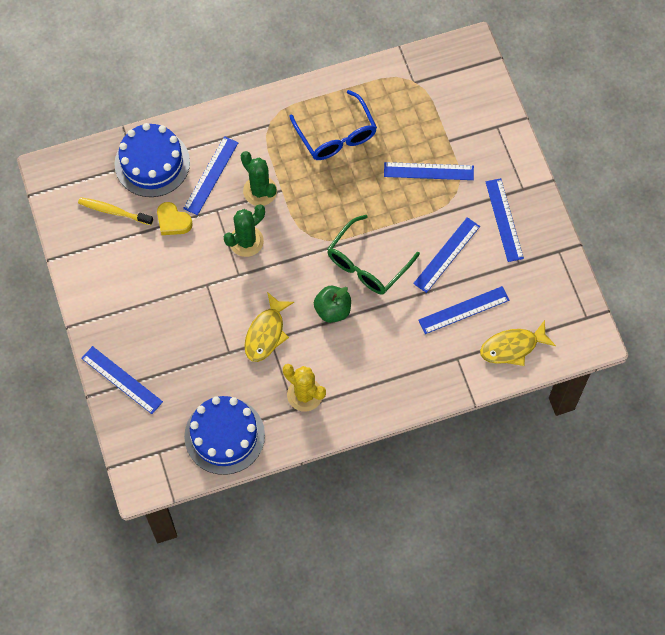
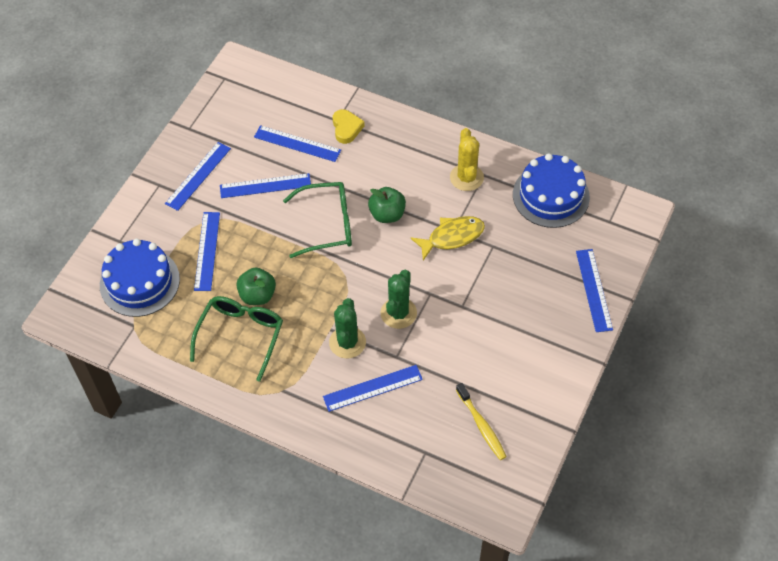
camera: 135 degrees left, 10 degrees down
blue cake [115,123,190,197] -> blue cake moved to [100,239,180,317]
yellow heart [157,202,193,235] -> yellow heart moved to [333,109,365,144]
green cactus [224,204,265,257] -> green cactus turned 75 degrees counterclockwise [381,270,417,329]
blue glasses [289,90,377,160] -> green glasses [190,296,283,382]
blue ruler [384,162,474,180] -> blue ruler turned 45 degrees clockwise [194,212,220,291]
yellow fish [480,320,556,366] -> none
none -> green apple [236,268,276,305]

